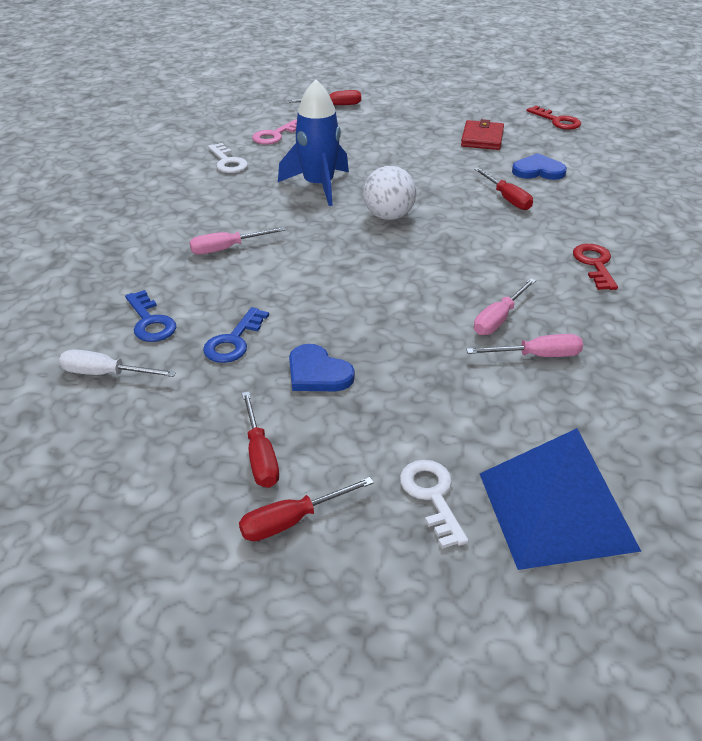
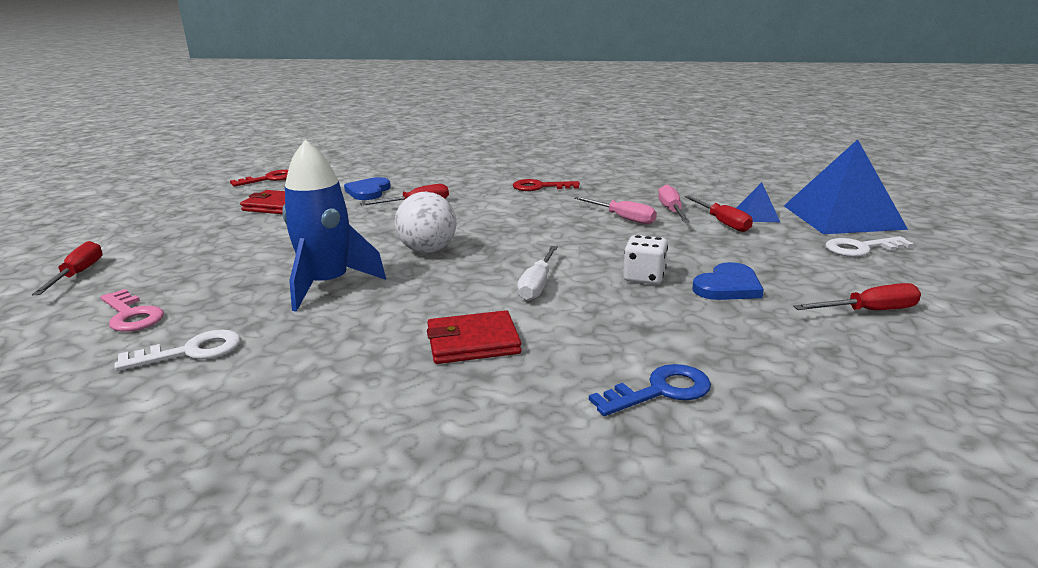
camera: 85 degrees left, 15 degrees down
white screwdriver [59,349,176,377] -> white screwdriver moved to [517,246,558,301]
pink screwdriver [189,227,286,254] -> red wallet [427,310,522,364]
blue key [203,307,269,363] -> none
red screwdriver [239,477,374,541] -> red screwdriver moved to [685,196,753,232]
none -> white dice [623,235,668,284]
none -> blue pyramid [737,182,780,222]

